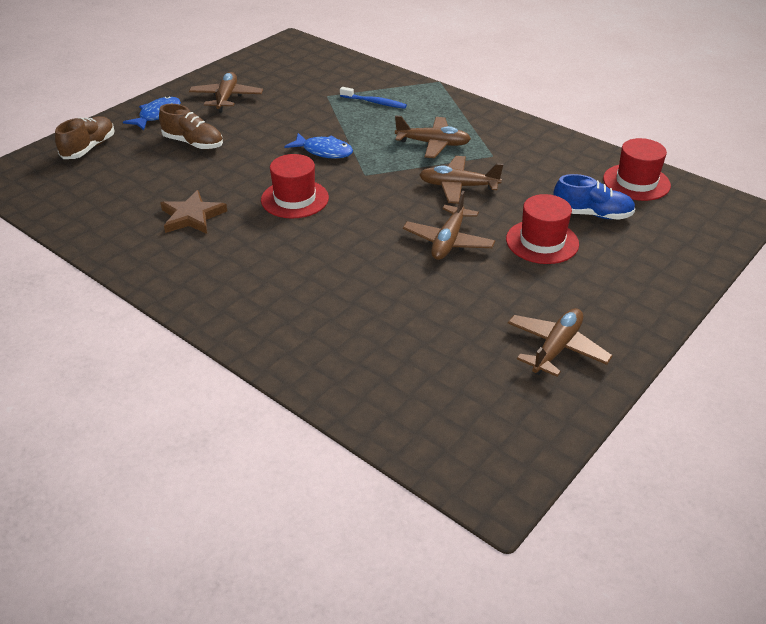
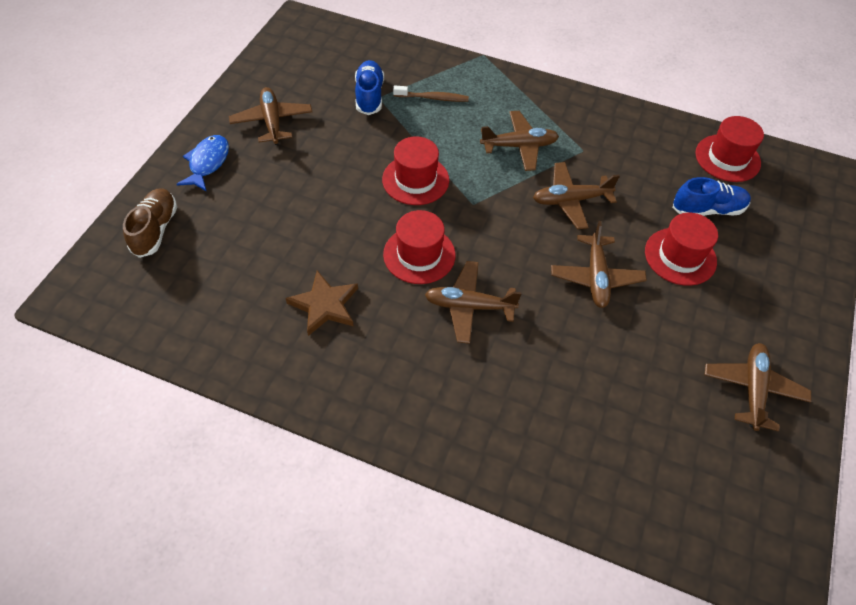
camera: 20 degrees left, 15 degrees up
brown shoe [159,104,223,150] -> none
blue fish [284,133,353,159] -> red hat [382,136,449,205]
blue toothbrush [340,87,407,109] -> brown toothbrush [393,85,469,102]
none -> blue shoe [355,60,384,115]
none -> brown plane [425,261,522,344]

